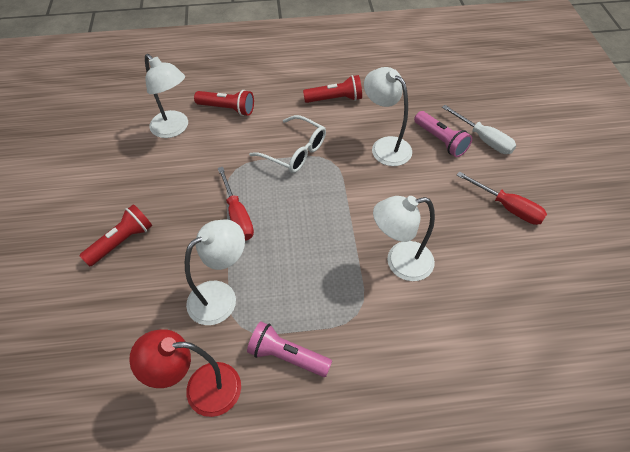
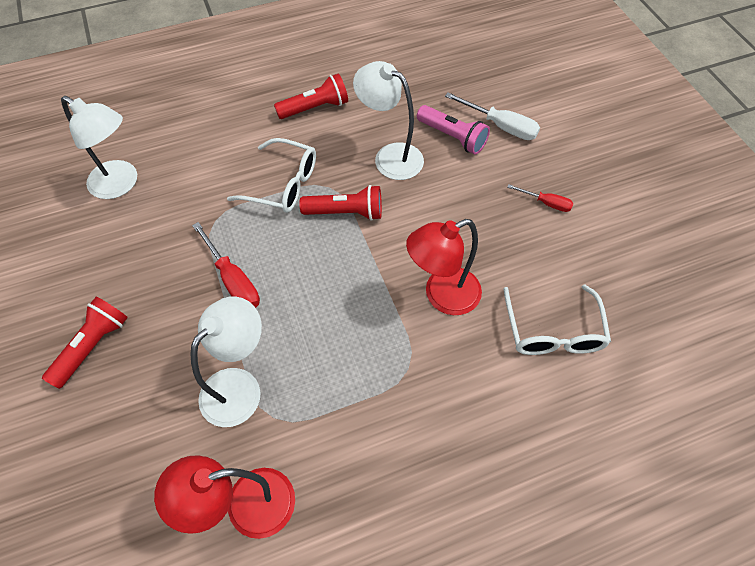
camera: 15 degrees left, 5 degrees up
red flashlight [194,90,254,116] -> red flashlight moved to [299,185,382,221]
pink flashlight [247,321,332,377] -> none
white lamp [373,196,435,281] -> red lamp [406,219,482,315]
red screwdriver [457,172,547,225] -> red screwdriver [507,184,573,212], size x0.60
none -> white glasses [503,284,611,355]

